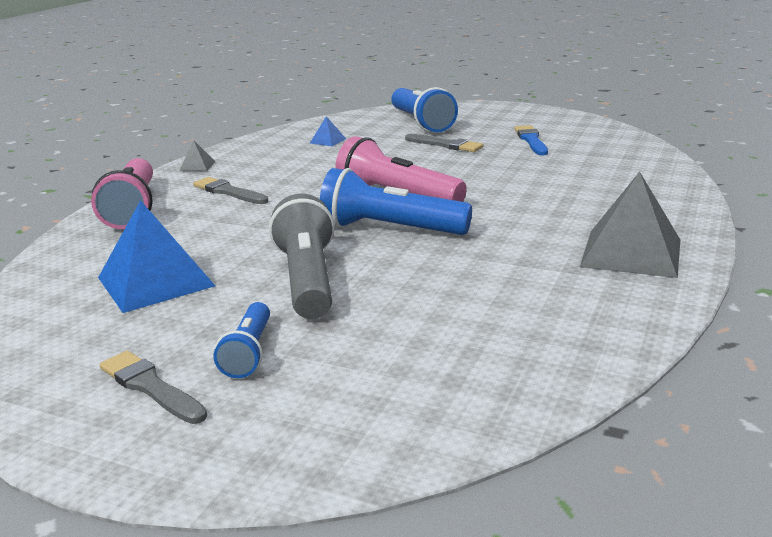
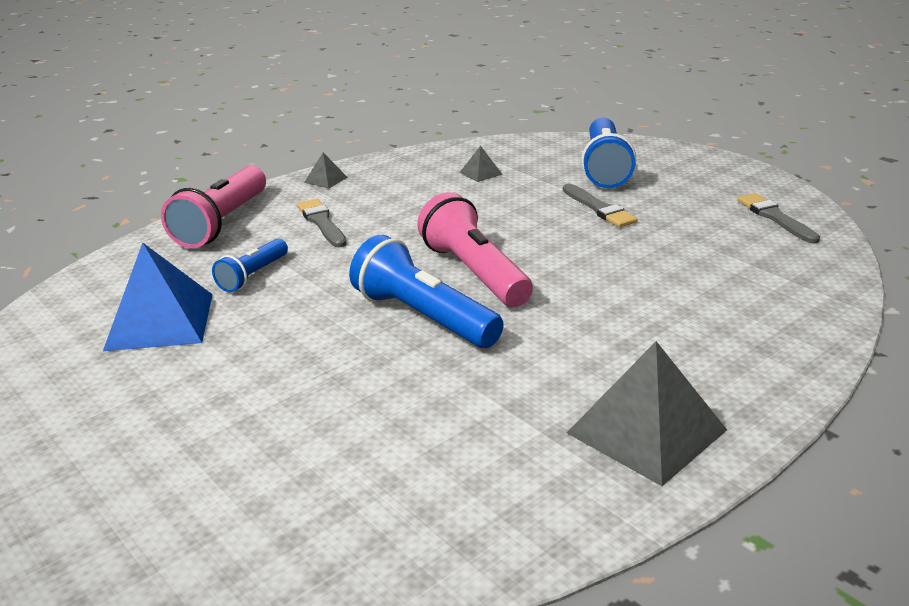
camera: 25 degrees right, 5 degrees up
grey brush [100,351,207,424] -> grey brush moved to [738,193,820,244]
blue flashlight [214,302,270,378] -> blue flashlight moved to [212,238,288,292]
grey flashlight [269,194,335,319] -> none
blue pyramid [310,116,346,146] -> grey pyramid [459,146,502,182]
blue brush [514,125,548,155] -> none

